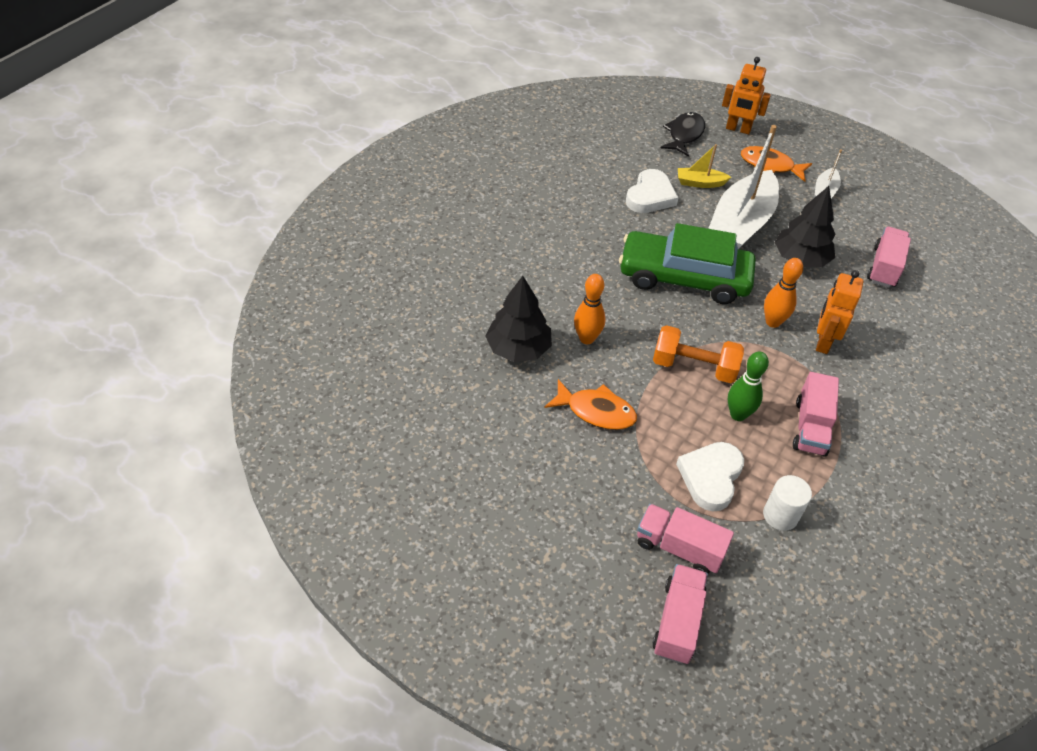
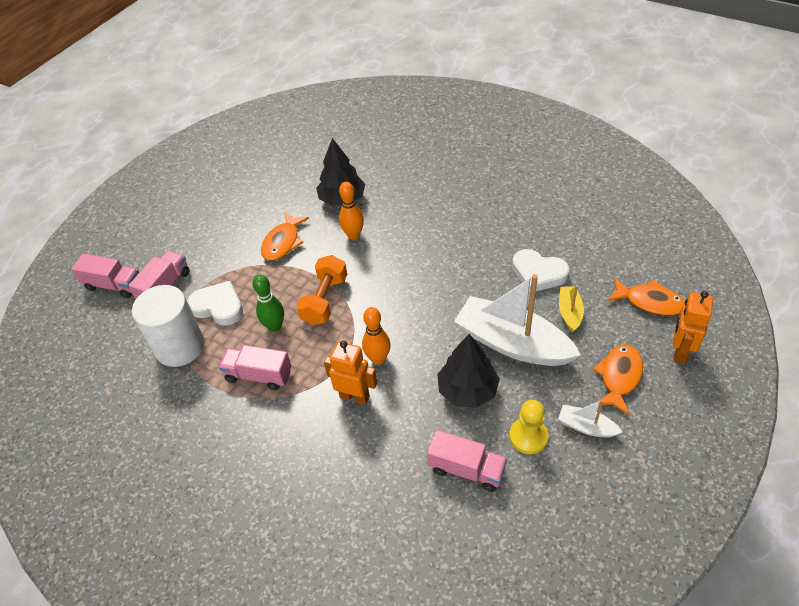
camera: 95 degrees right, 0 degrees up
green car [619,223,756,304] -> none
black fish [661,112,705,157] -> orange fish [607,277,685,316]
white cylinder [763,475,812,531] -> white cylinder [132,285,204,367], size x1.86
none -> yellow pawn [509,400,548,454]

